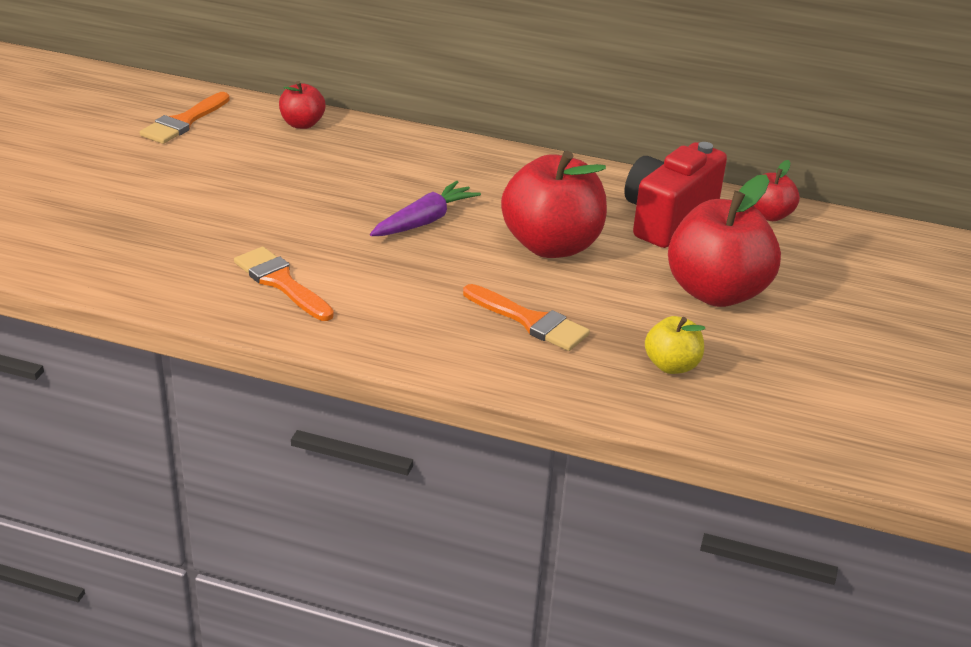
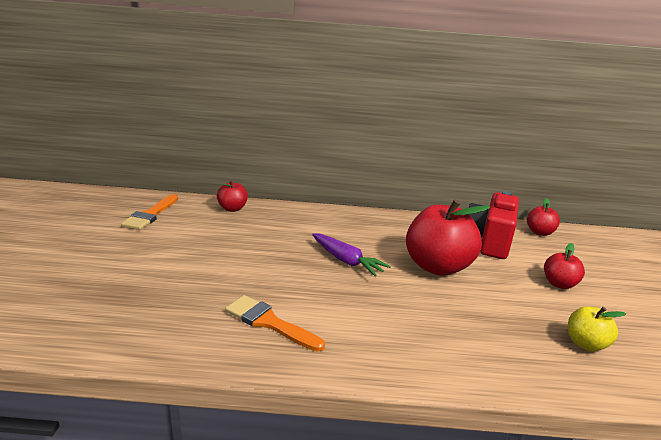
camera: 15 degrees left, 10 degrees down
purple carrot [370,181,481,236] -> purple carrot turned 105 degrees clockwise [312,233,391,276]
orange brush [463,284,590,351] -> none
red apple [668,174,781,307] -> red apple [544,243,585,289], size x0.50

